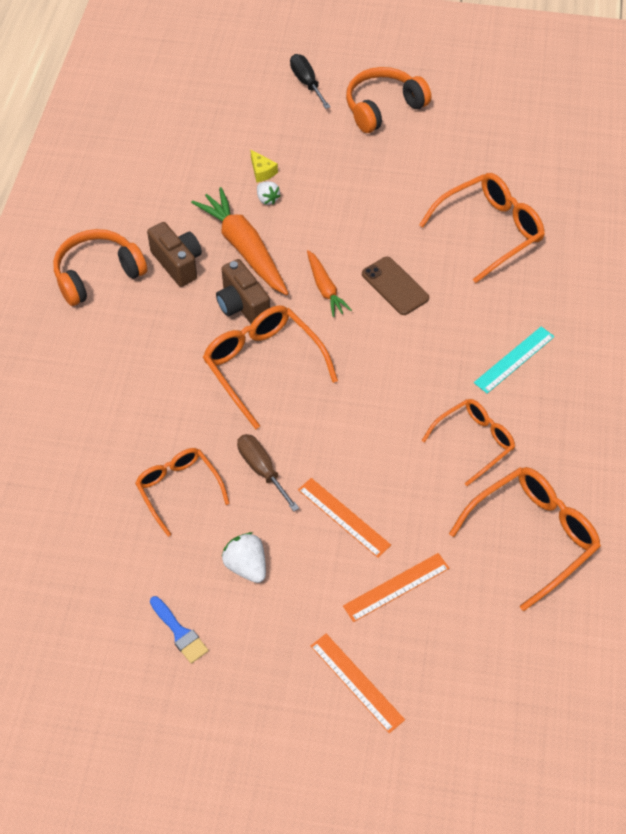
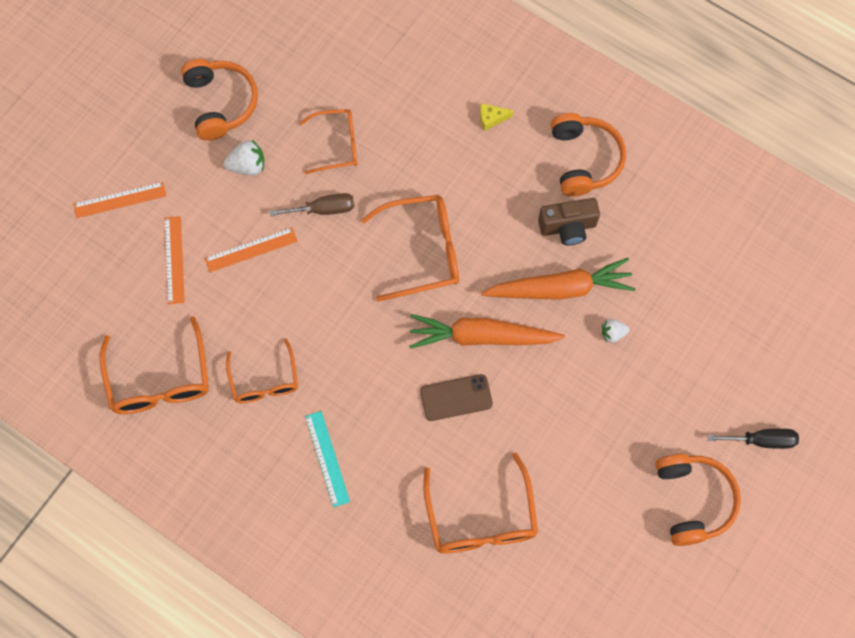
camera: 115 degrees right, 15 degrees up
blue brush [150,596,209,664] -> orange headphones [181,59,258,141]
brown camera [216,259,270,324] -> none
yellow cheese [250,150,278,182] -> yellow cheese moved to [480,103,514,131]
orange carrot [307,250,352,317] -> orange carrot [409,314,565,349], size x1.79

